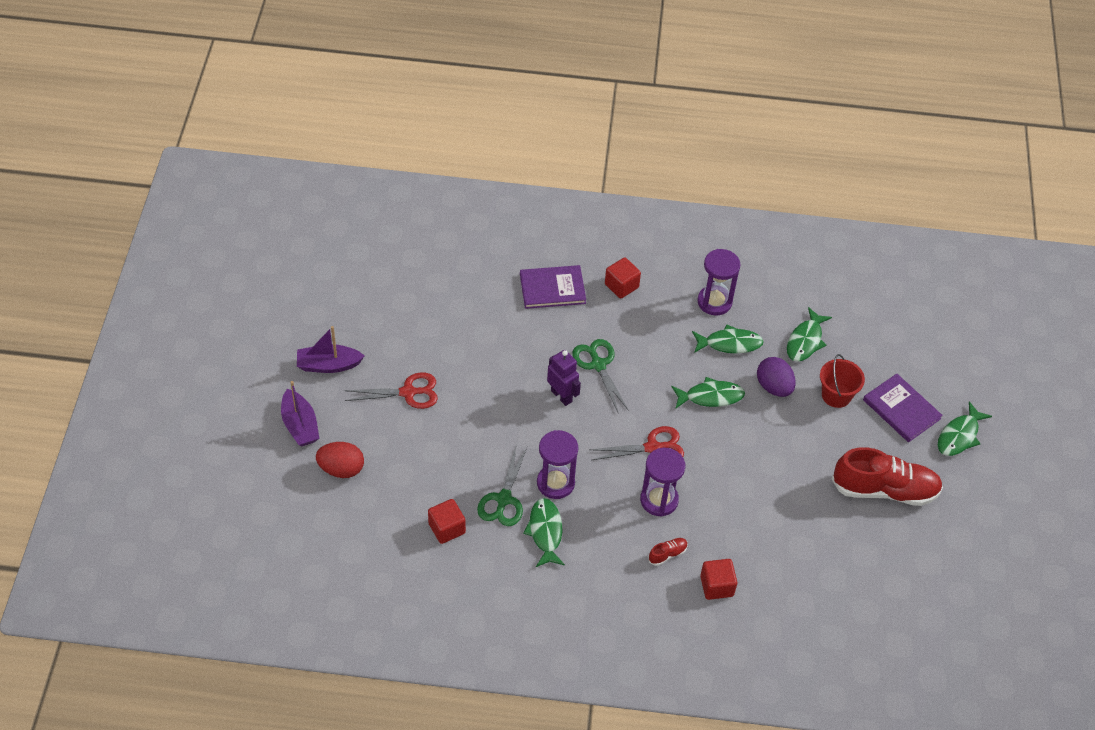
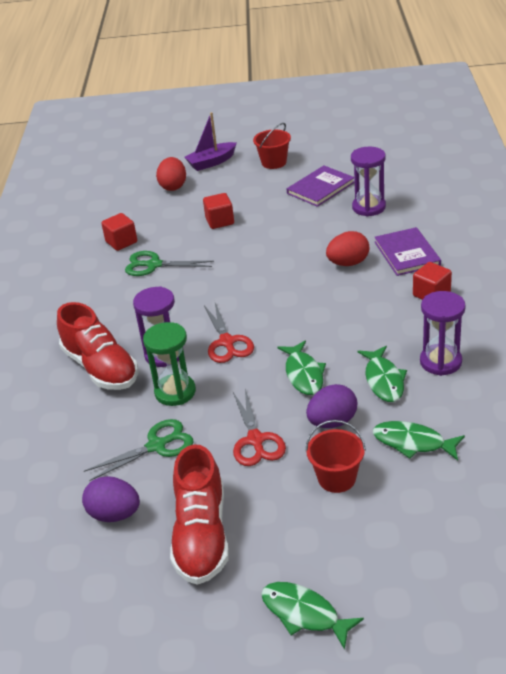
camera: 90 degrees right, 15 degrees down
purple boat [297,326,364,373] -> red bucket [253,123,291,169]
red scissors [344,372,438,409] -> red scissors moved to [233,389,286,466]
green fish [523,498,565,567] -> none
purple hourglass [537,430,578,499] -> purple hourglass moved to [351,147,386,216]
purple robot [547,350,581,406] -> none
green scissors [572,339,629,412] -> green scissors moved to [84,419,193,481]
red shoe [648,538,688,566] -> red shoe [57,302,138,390], size x2.50
red cube [700,559,737,600] -> red cube moved to [203,193,234,229]
purple book [863,374,943,442] -> purple book moved to [287,166,355,207]
none -> purple egg [82,476,140,522]
none -> green hourglass [143,322,196,406]
none -> red egg [326,231,369,266]

